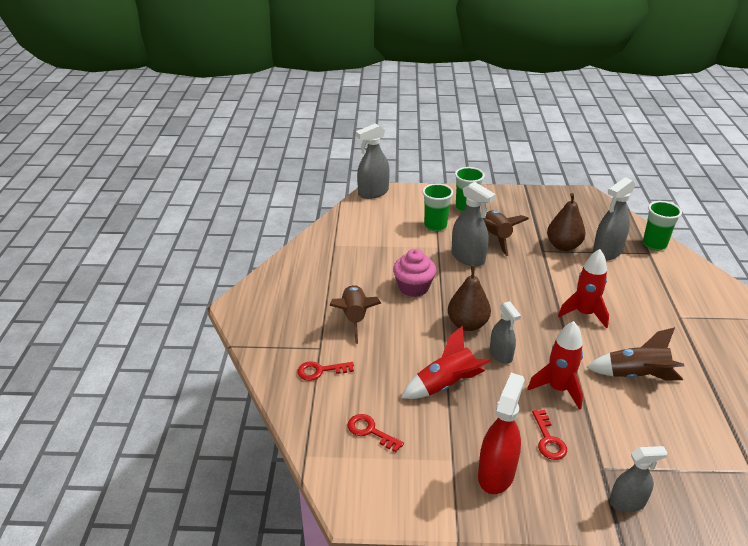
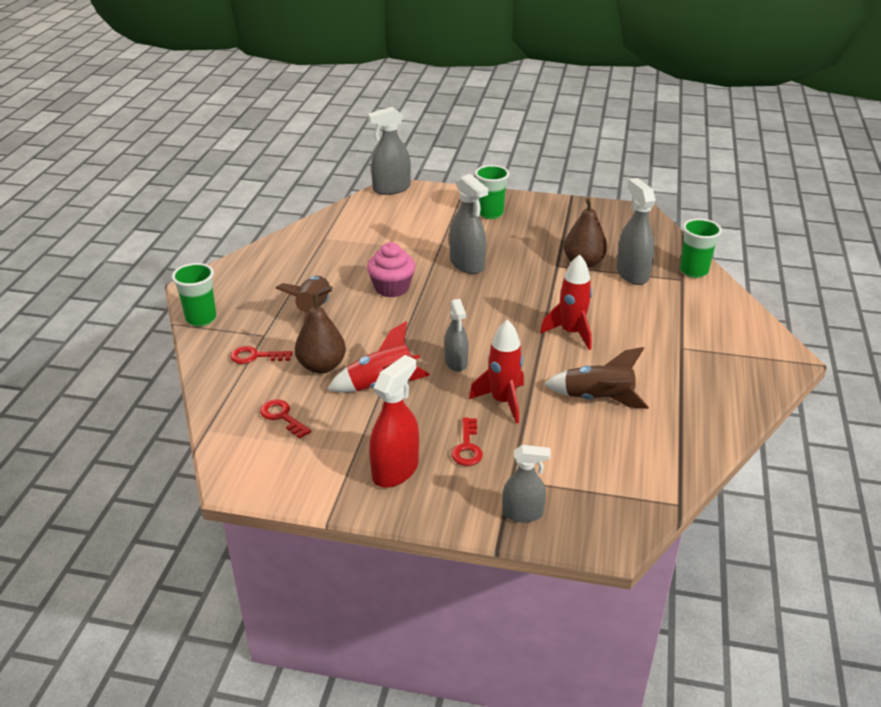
camera: 10 degrees right, 0 degrees up
green cup [422,183,453,231] -> green cup moved to [172,263,216,327]
brown pear [448,265,491,331] -> brown pear moved to [295,293,346,374]
brown rocket [483,210,529,256] -> none
grey spray bottle [593,177,635,261] -> grey spray bottle turned 105 degrees clockwise [616,178,655,285]

